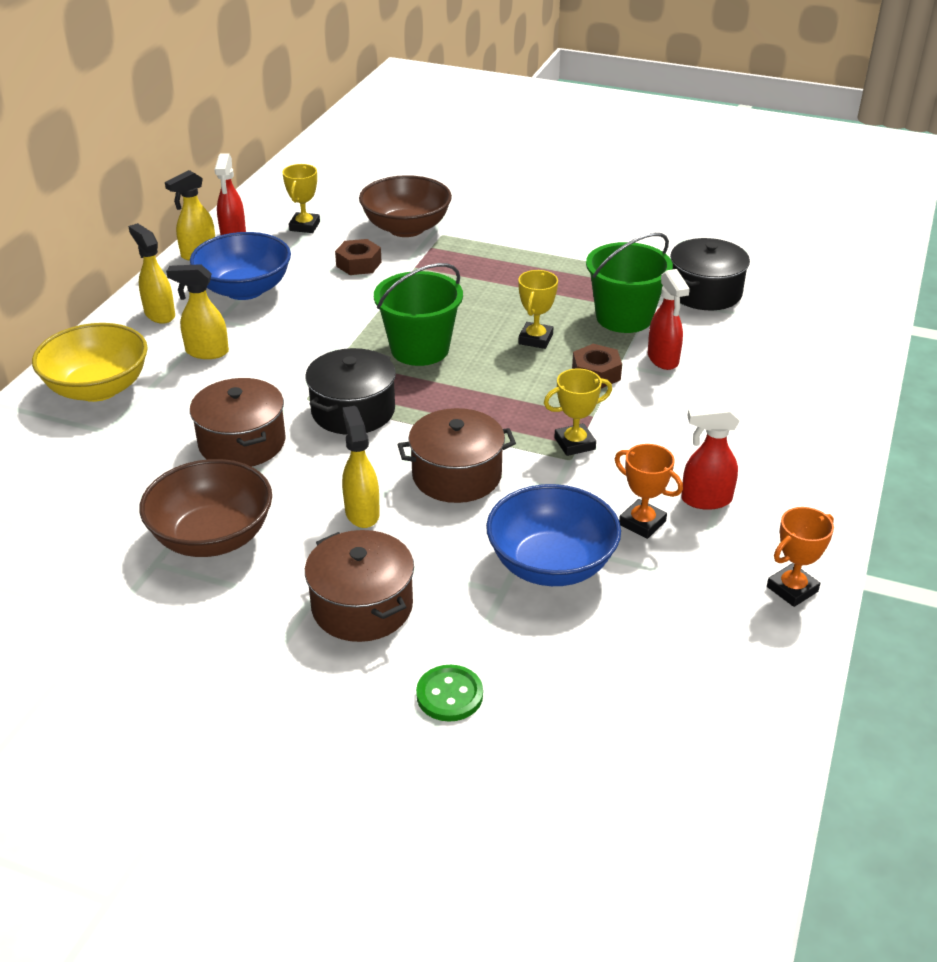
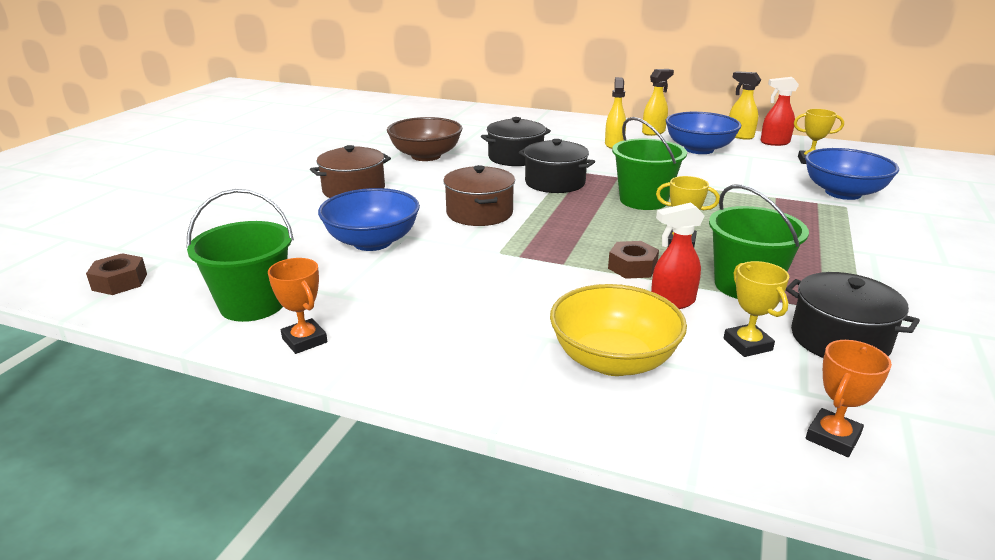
camera: 90 degrees right, 10 degrees down
yellow bowl [32,323,148,402] -> yellow bowl moved to [550,284,687,376]
brown pot [190,378,286,467] -> black pot [481,117,551,166]
brown nut [335,239,382,275] -> brown nut moved to [86,253,147,295]
yellow spray bottle [342,406,380,528] -> none
brown bowl [359,175,452,237] -> blue bowl [805,148,899,200]
green button [416,665,483,722] -> none
yellow trophy [544,369,612,456] -> yellow trophy moved to [723,261,789,357]
orange trophy [615,444,683,539] -> orange trophy moved to [806,340,892,457]
red spray bottle [681,405,740,510] -> none
none -> green bucket [187,189,294,322]

